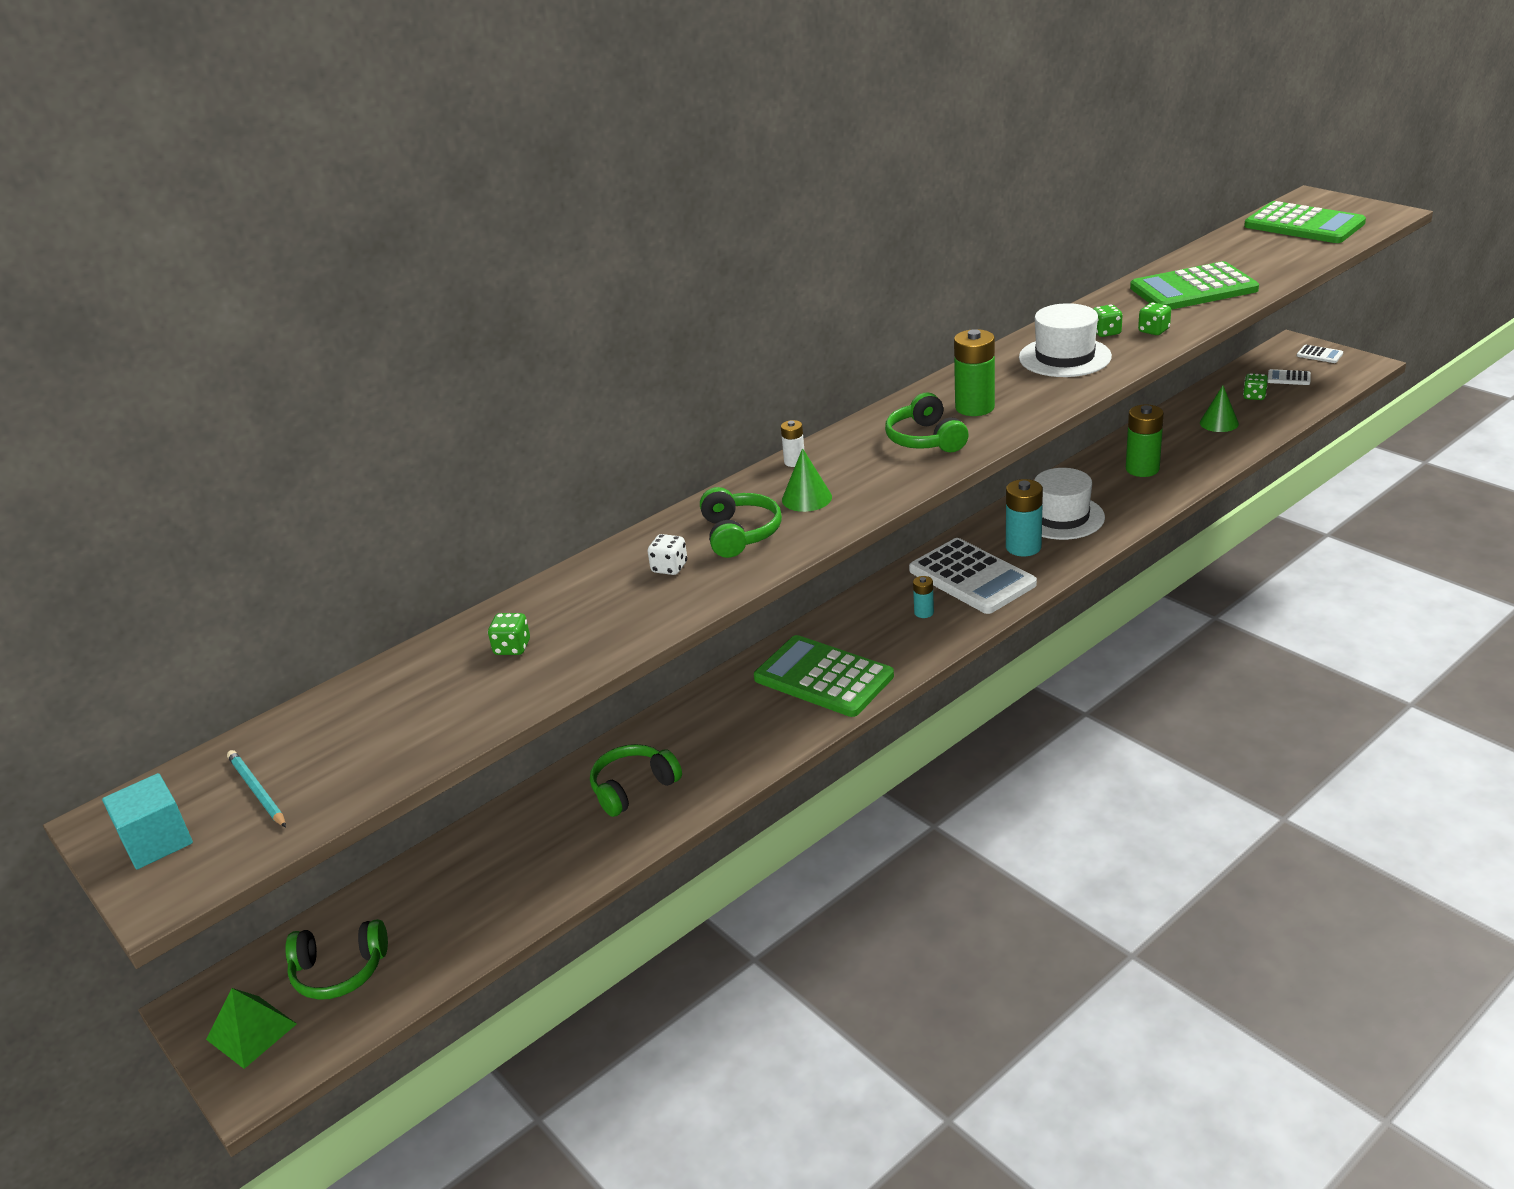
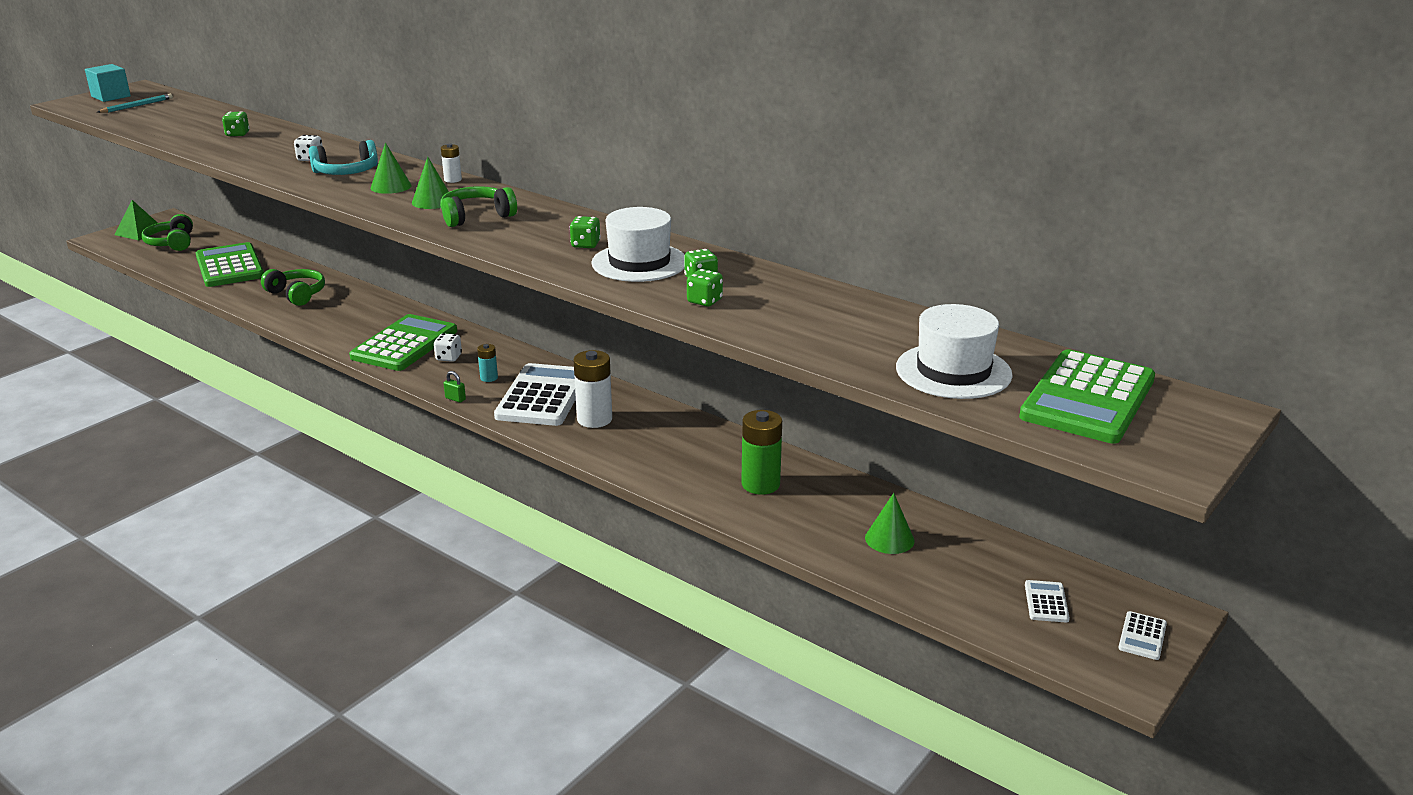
camera: 75 degrees right, 5 degrees down
green headphones [700,487,782,558] -> turquoise headphones [309,140,378,175]
white calculator [909,538,1037,614] -> white calculator turned 150 degrees clockwise [494,363,576,426]
green battery [954,329,995,416] -> none
turquoise battery [1006,479,1043,556] -> white battery [574,350,612,428]
white hat [1034,468,1105,540] -> white hat moved to [896,304,1013,399]
green calculator [1130,261,1259,310] -> green calculator moved to [196,242,264,287]
green dice [1243,373,1268,400] -> green dice moved to [570,216,601,248]
none -> green cone [412,157,449,209]
none -> white dice [434,333,462,362]
none -> green padlock [444,371,466,403]

